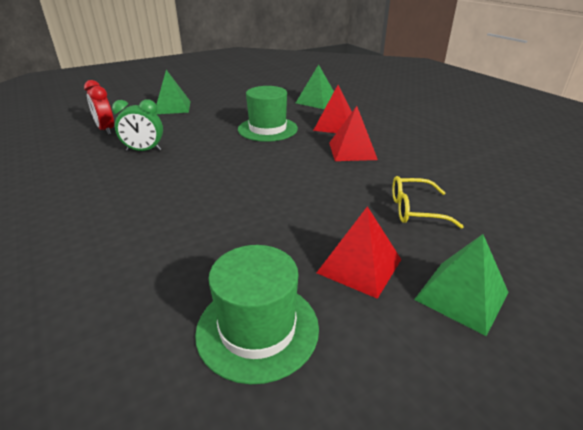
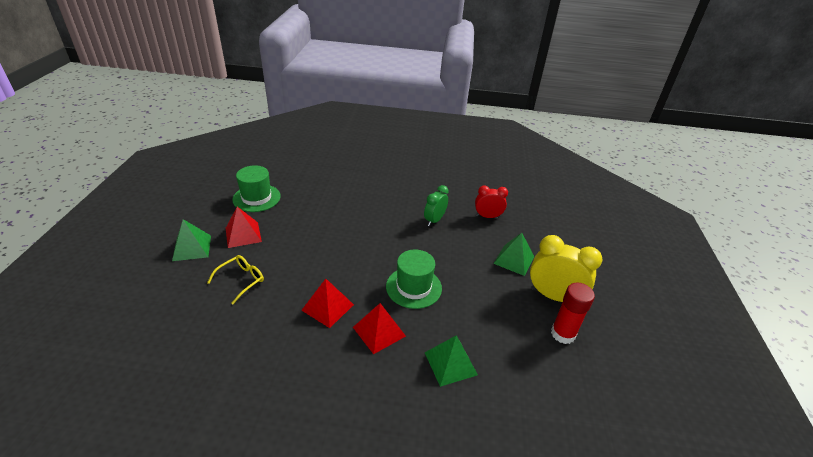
camera: 125 degrees right, 5 degrees up
none -> yellow clock [530,235,602,302]
none -> red glue stick [551,283,595,344]

